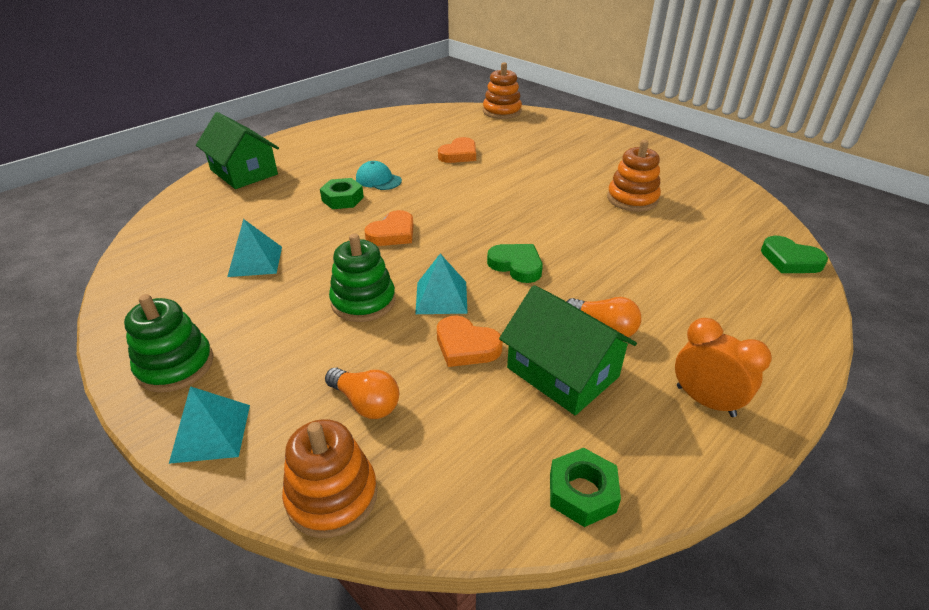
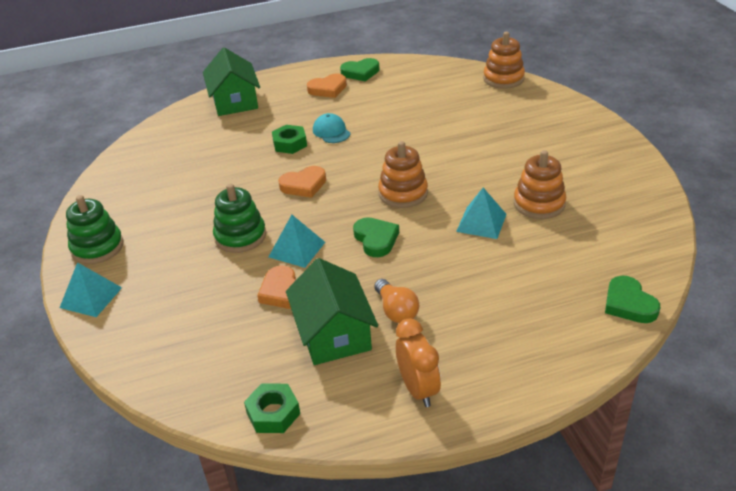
camera: 30 degrees right, 0 degrees up
turquoise pyramid [227,219,282,277] -> turquoise pyramid moved to [456,188,507,239]
orange stacking toy [282,419,378,538] -> orange stacking toy moved to [378,141,428,208]
orange light bulb [325,368,399,419] -> none
orange heart [438,137,476,163] -> orange heart moved to [307,73,347,98]
none -> green heart [340,58,380,81]

